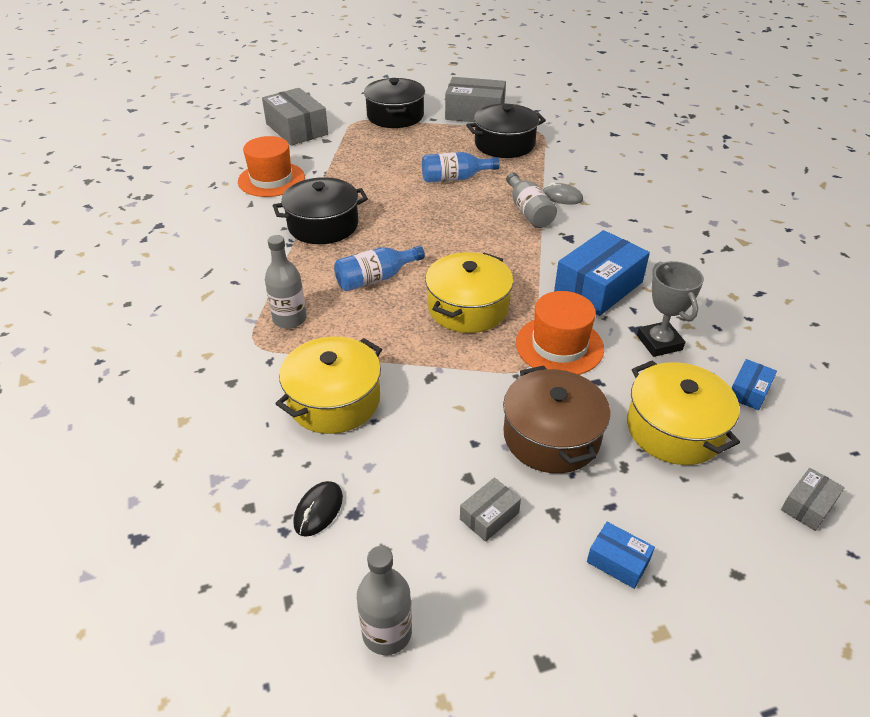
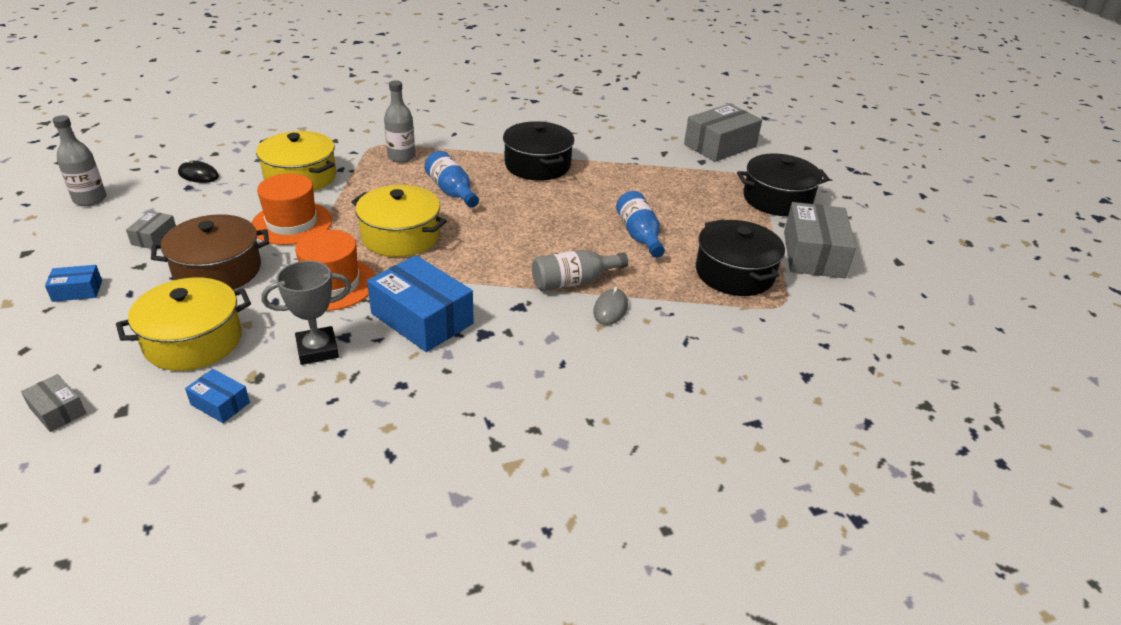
camera: 85 degrees right, 5 degrees down
orange hat [238,136,305,197] -> orange hat moved to [251,174,332,245]
grey box [460,478,521,542] -> grey box turned 60 degrees clockwise [126,211,176,249]
blue box [587,522,655,589] -> blue box turned 45 degrees clockwise [45,265,102,302]

